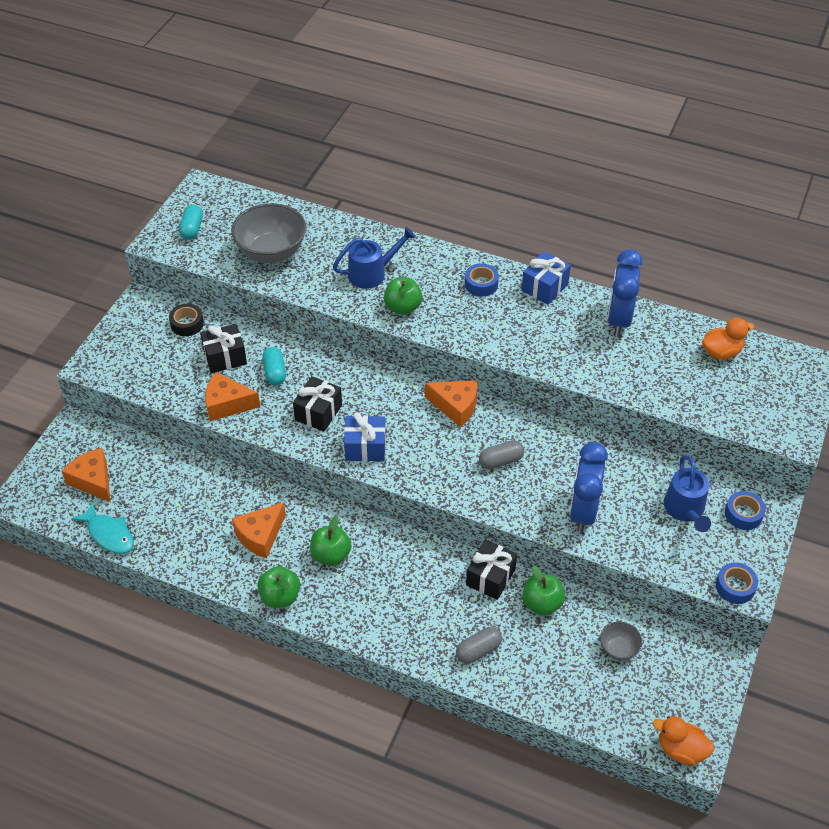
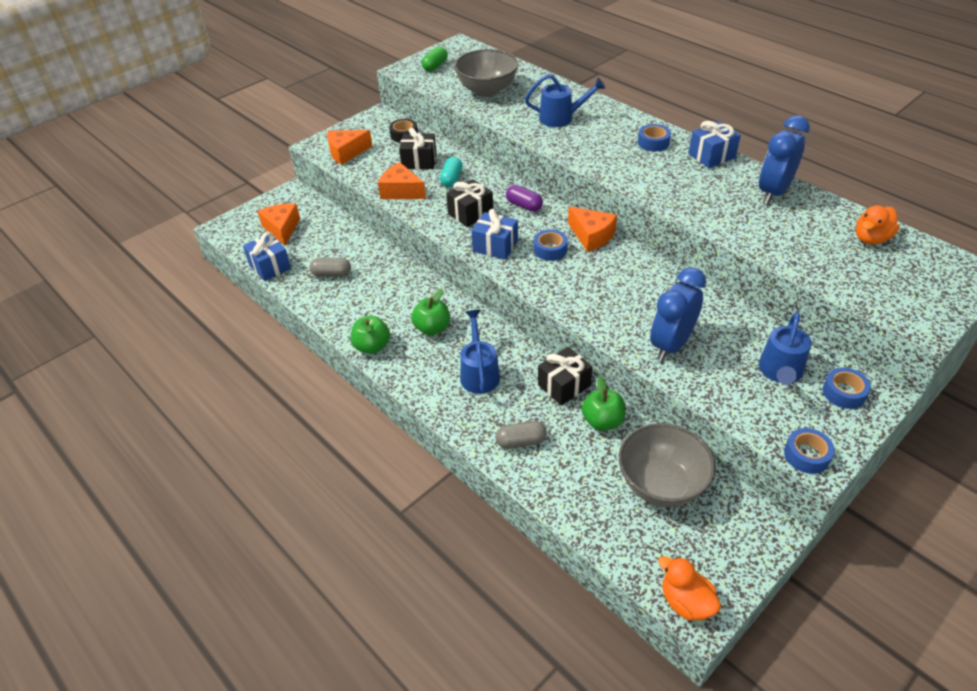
camera: 25 degrees right, 5 degrees down
turquoise fish [71,502,134,554] -> blue gift [243,232,291,281]
turquoise capsule [179,205,203,240] -> green capsule [422,46,448,72]
orange cheese [232,502,286,558] -> orange cheese moved to [327,130,372,165]
green apple [384,277,423,315] -> none
grey capsule [479,440,524,470] -> grey capsule moved to [309,258,351,277]
grey bowl [600,622,642,661] -> grey bowl [619,423,716,507], size x2.07
orange duck [702,318,754,360] -> orange duck turned 135 degrees clockwise [856,205,900,245]
none -> blue watering can [460,310,500,394]
none -> purple capsule [506,185,543,212]
none -> blue tape [534,229,568,261]

